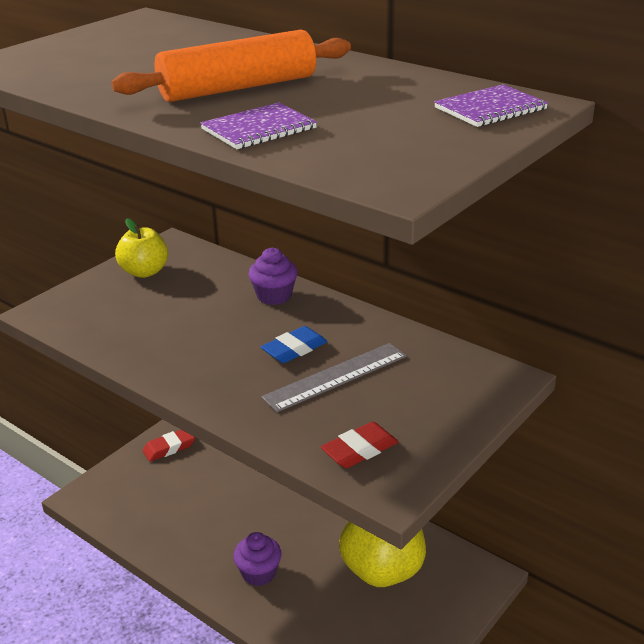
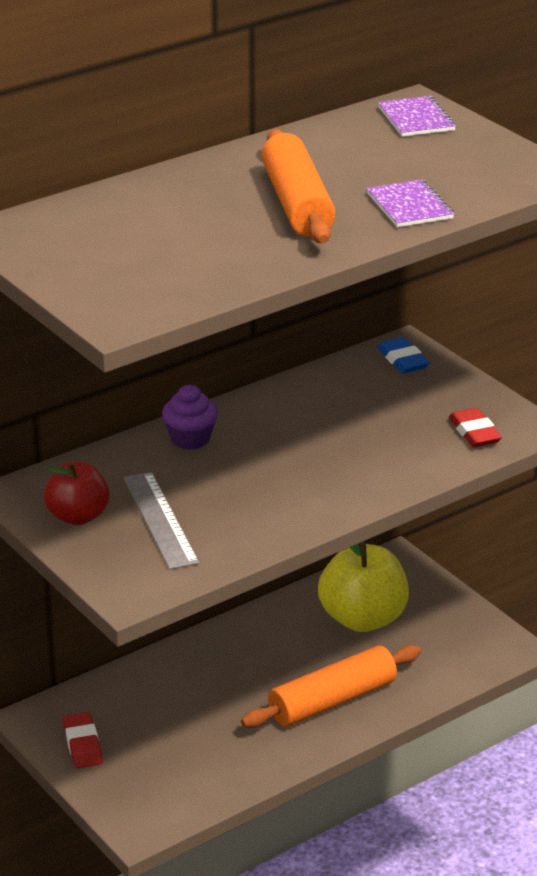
camera: 75 degrees left, 0 degrees up
yellow apple [115,218,168,278] -> red apple [44,462,110,525]
purple cupcake [233,532,282,586] -> orange rolling pin [241,645,421,728]
blue eraser [261,326,327,363] -> blue eraser moved to [377,337,430,373]
grey ruler [261,343,407,412] -> grey ruler moved to [124,472,199,569]

